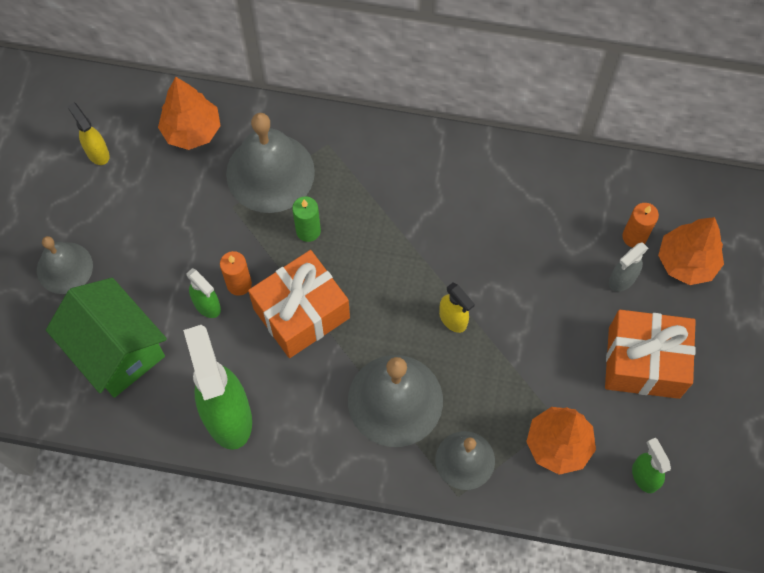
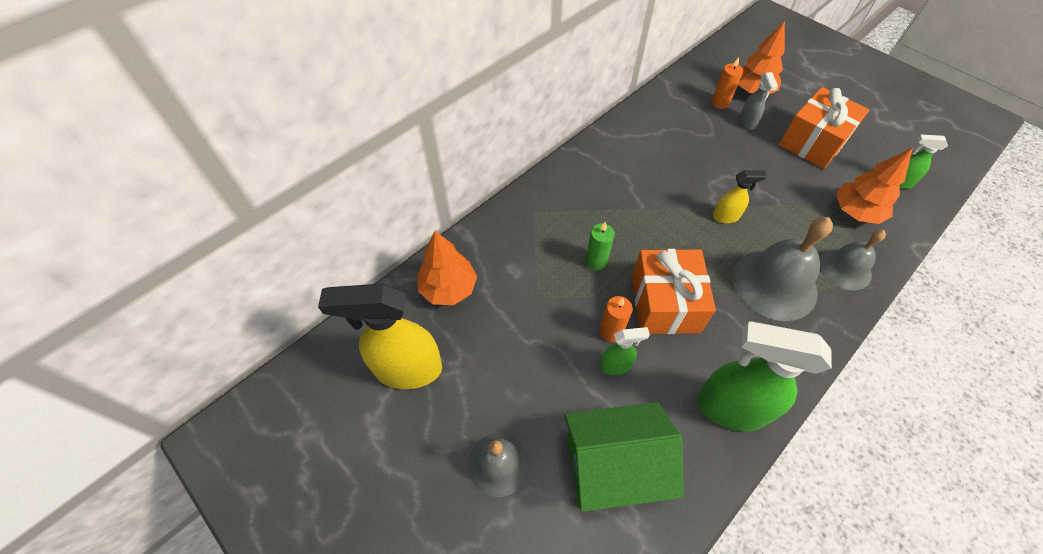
camera: 55 degrees left, 10 degrees down
yellow spray bottle [67,103,110,165] -> yellow spray bottle [318,283,442,389], size x2.05
grey bell [226,113,315,213] -> none

